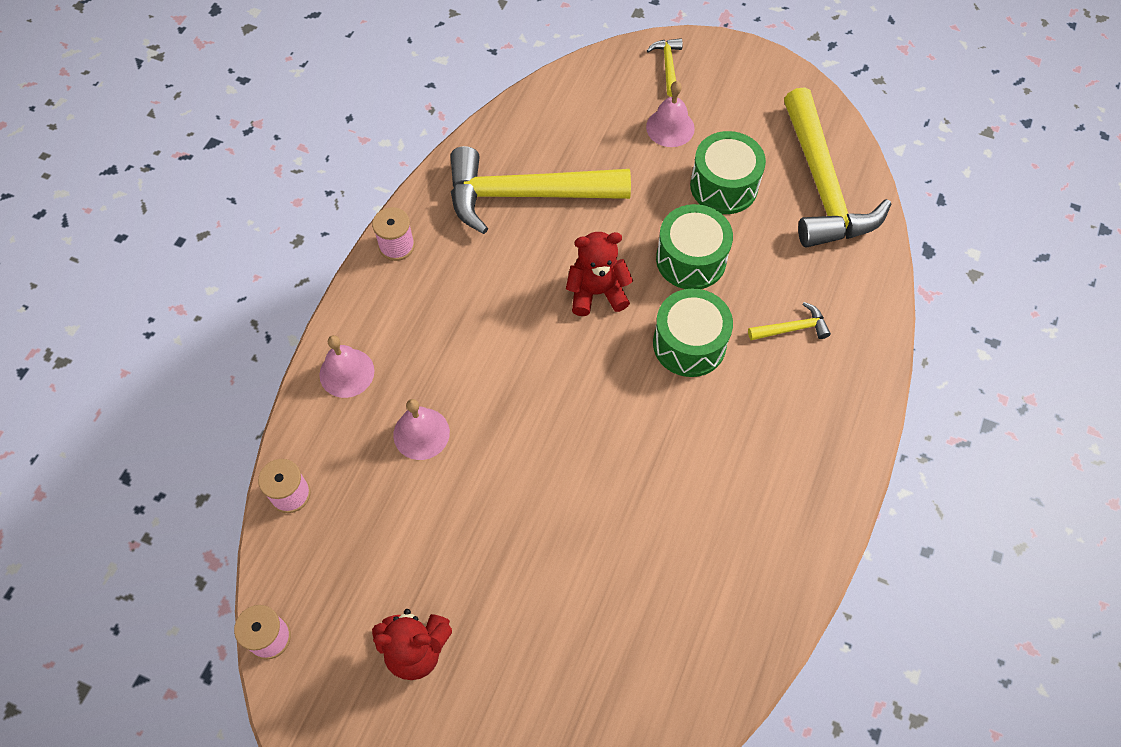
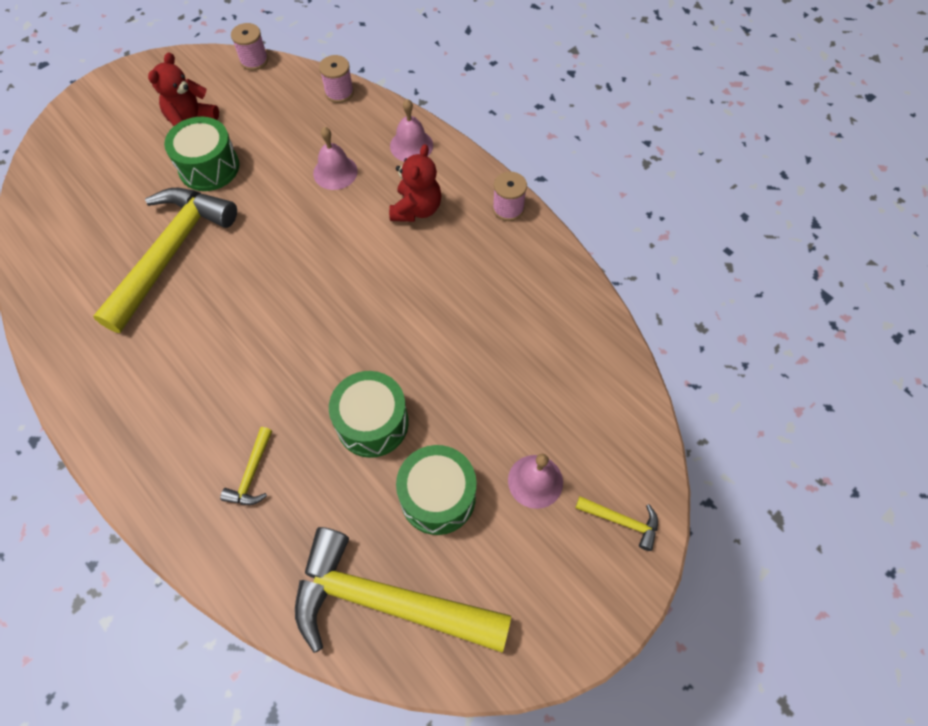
camera: 115 degrees right, 0 degrees up
yellow hammer [451,146,631,234] -> yellow hammer moved to [93,188,237,333]
red teddy bear [566,232,633,316] -> red teddy bear moved to [389,144,441,222]
green drum [653,288,733,377] -> green drum moved to [164,117,240,191]

